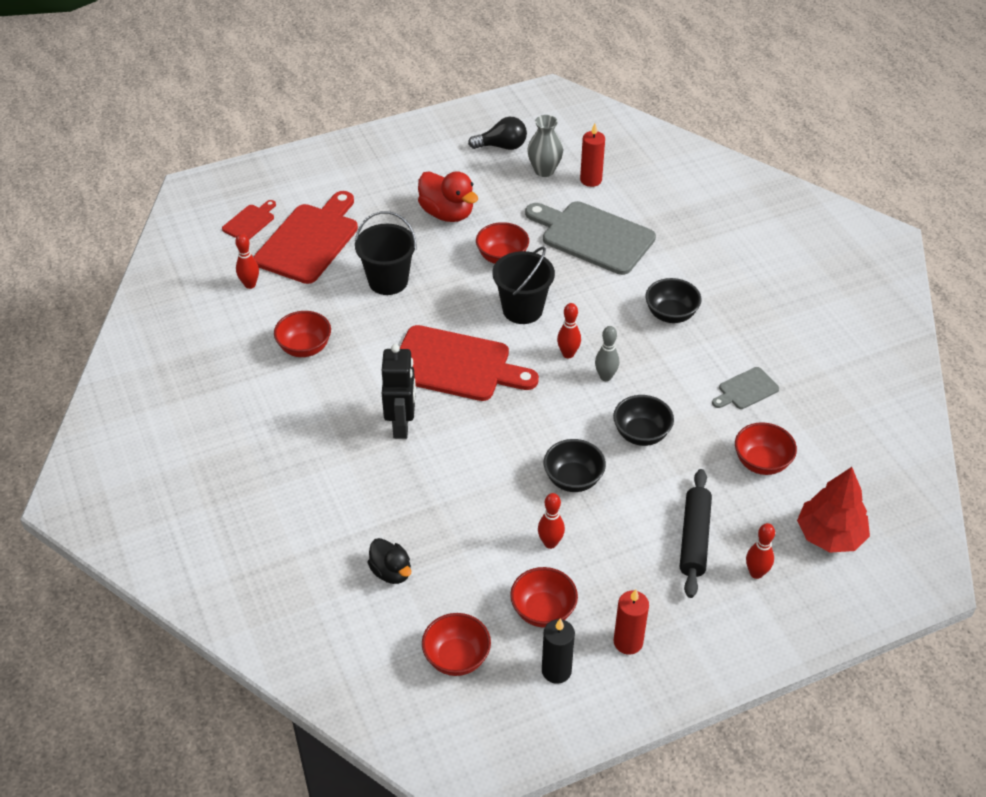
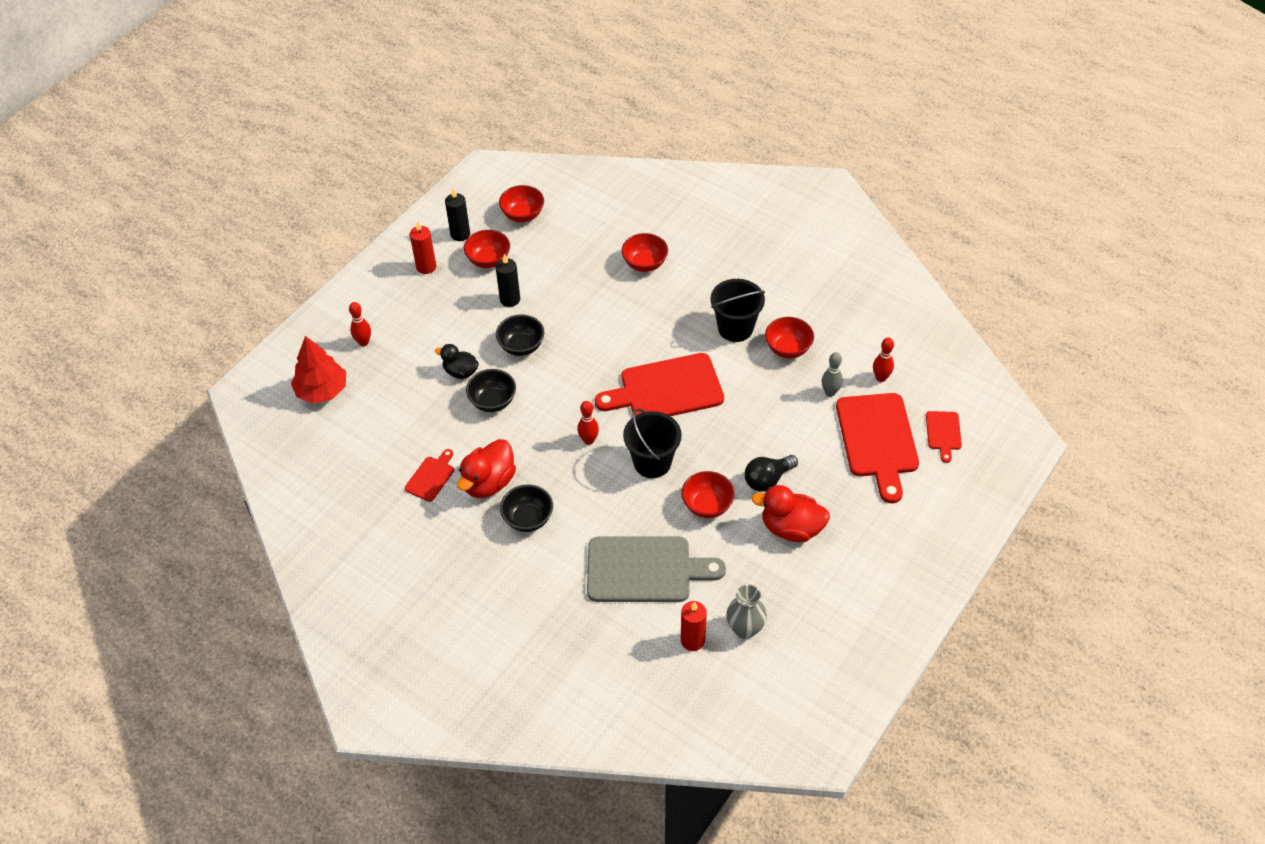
camera: 150 degrees right, 5 degrees up
black bucket [355,211,416,295] -> black bucket moved to [710,279,765,342]
black duck [367,538,411,584] -> black duck moved to [435,344,479,379]
black robot [382,344,416,439] -> none
black light bulb [468,117,527,150] -> black light bulb moved to [745,455,798,492]
red bowling pin [538,493,565,549] -> black candle [495,254,520,307]
grey bowling pin [595,326,619,381] -> grey bowling pin moved to [822,352,843,397]
black rolling pin [680,469,712,598] -> none
grey cutting board [712,367,779,409] -> red cutting board [405,449,454,502]
red bowl [735,422,797,475] -> red bowl moved to [622,233,668,272]
none -> red duck [457,439,516,498]

